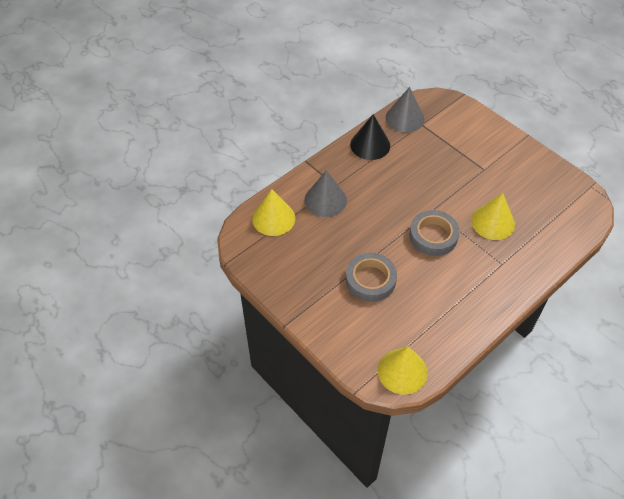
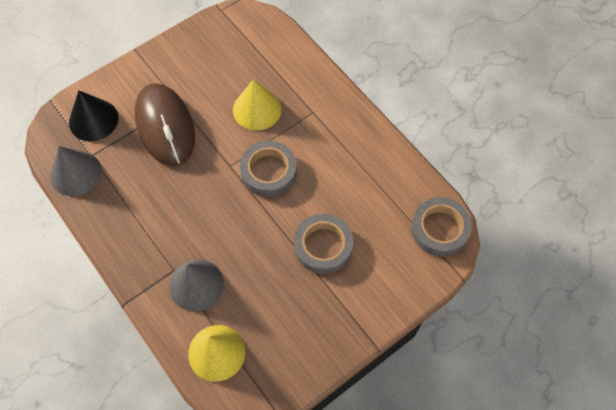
camera: 85 degrees left, 10 degrees up
black cone [350,114,390,160] -> black cone moved to [69,90,118,141]
yellow cone [378,347,427,395] -> grey tape [411,197,472,257]
none -> brown mouse [134,83,195,166]

